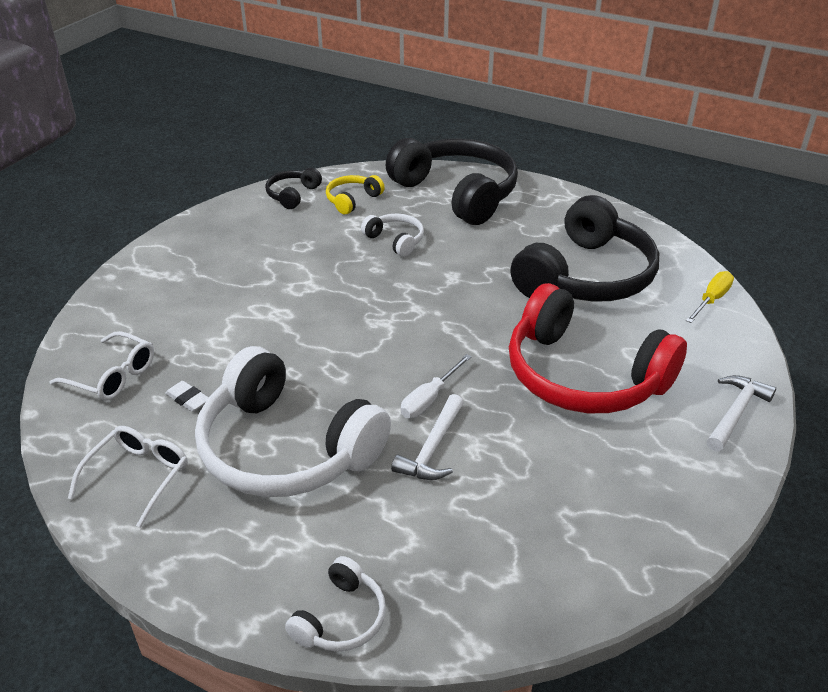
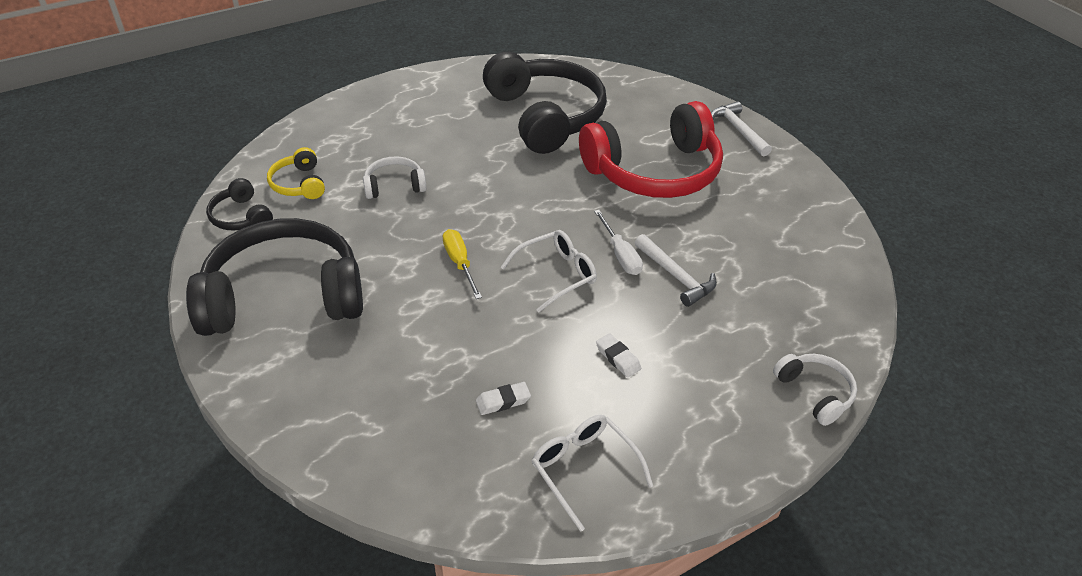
camera: 60 degrees left, 5 degrees up
white glasses [49,331,154,401] -> white glasses moved to [501,230,597,313]
white headphones [195,346,391,497] -> white eraser [596,333,641,378]
black headphones [386,138,518,225] -> black headphones moved to [186,218,363,336]
yellow screwdriver [686,271,734,323] -> yellow screwdriver moved to [443,229,482,299]

